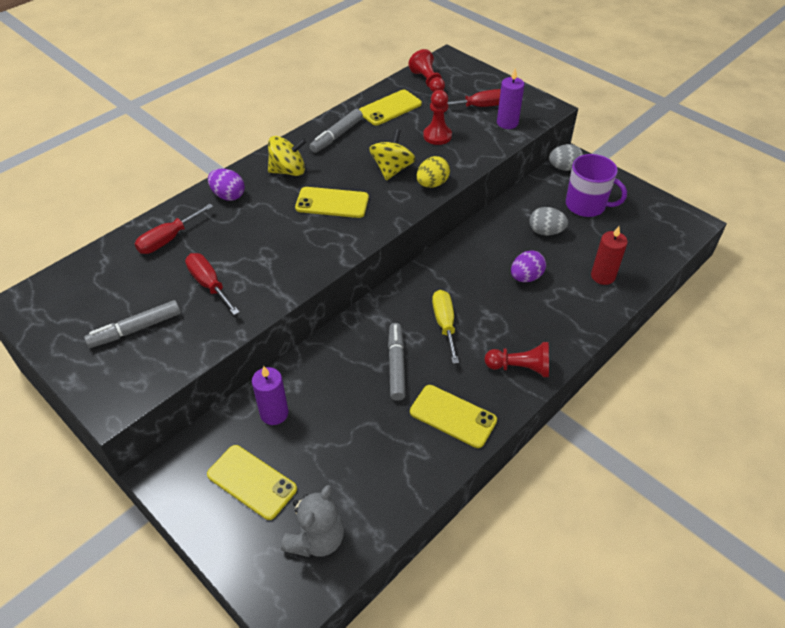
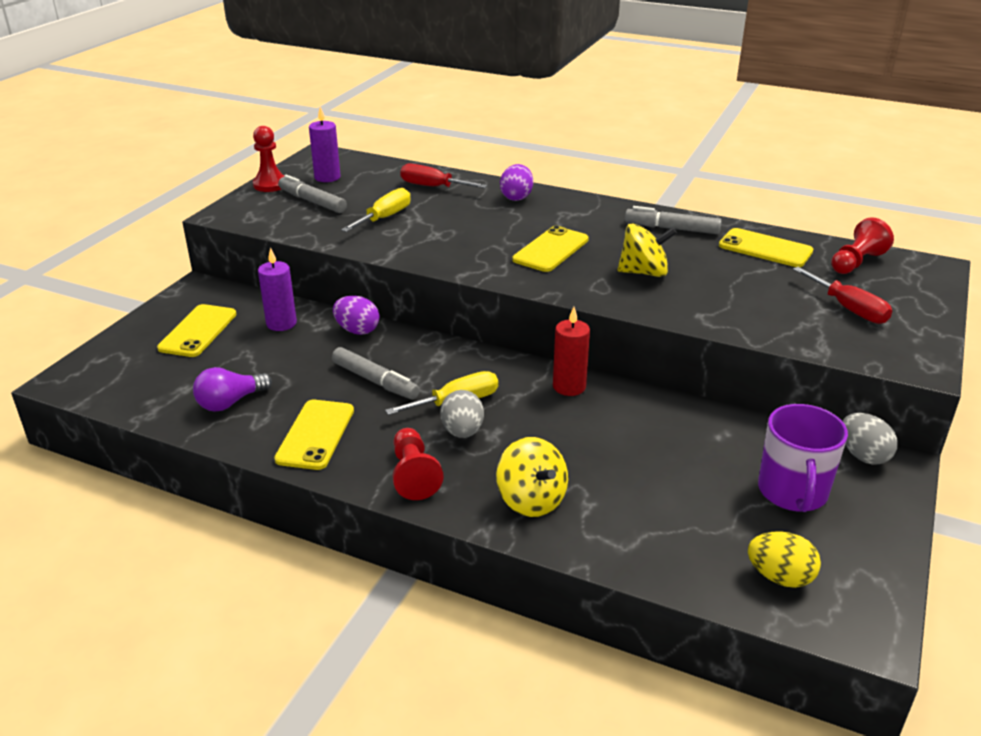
camera: 70 degrees right, 15 degrees down
red screwdriver [185,253,240,315] -> yellow screwdriver [341,188,411,232]
yellow spinning top [268,136,306,176] -> yellow spinning top moved to [496,437,568,517]
grey teddy bear [281,485,344,557] -> none
yellow phone [295,187,369,218] -> yellow phone turned 45 degrees clockwise [512,226,589,272]
grey marker [388,323,406,401] -> grey marker turned 60 degrees clockwise [332,347,420,399]
yellow egg [417,156,450,188] -> yellow egg moved to [748,531,821,588]
red pawn [423,90,452,145] -> red pawn moved to [253,126,284,192]
purple candle [497,68,524,129] -> purple candle moved to [309,106,341,182]
purple egg [511,250,546,282] -> purple egg moved to [333,296,380,335]
grey egg [529,207,568,236] -> grey egg moved to [440,390,484,438]
red candle [591,226,628,285] -> red candle moved to [553,307,590,396]
none -> purple light bulb [193,367,272,412]

